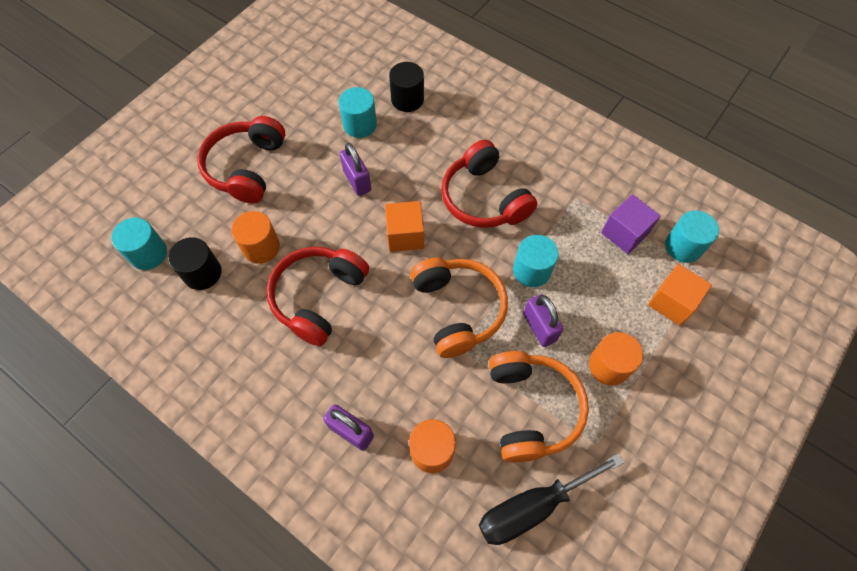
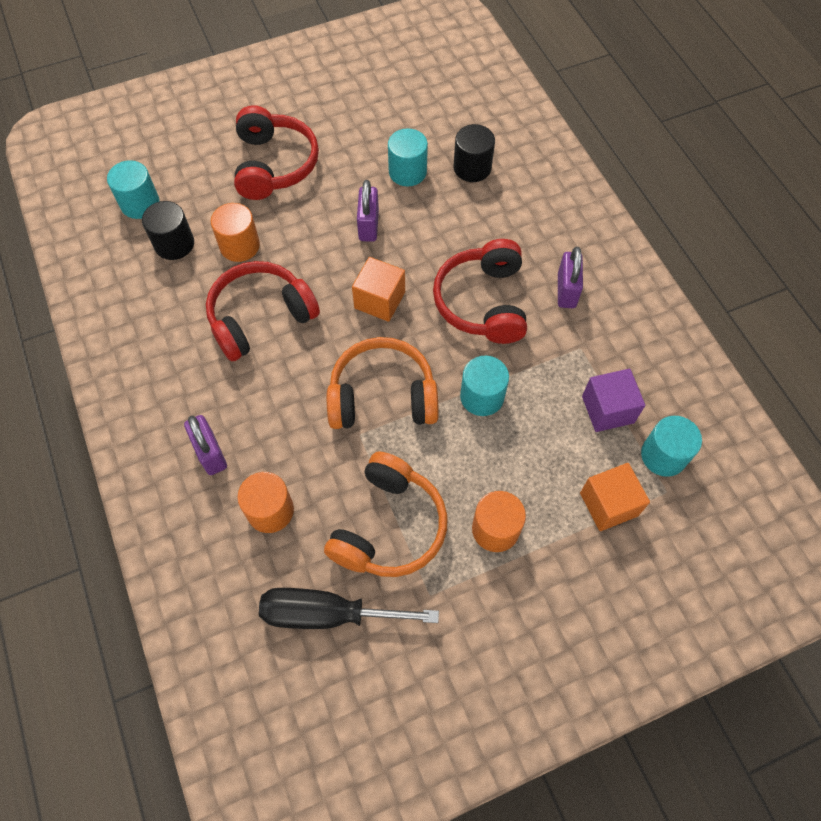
camera: 30 degrees right, 0 degrees up
red headphones [197,116,286,204] -> red headphones turned 135 degrees clockwise [234,105,319,200]
orange headphones [410,257,508,358] -> orange headphones turned 105 degrees counterclockwise [327,337,439,429]
purple padlock [523,294,563,347] -> purple padlock moved to [558,247,583,308]

